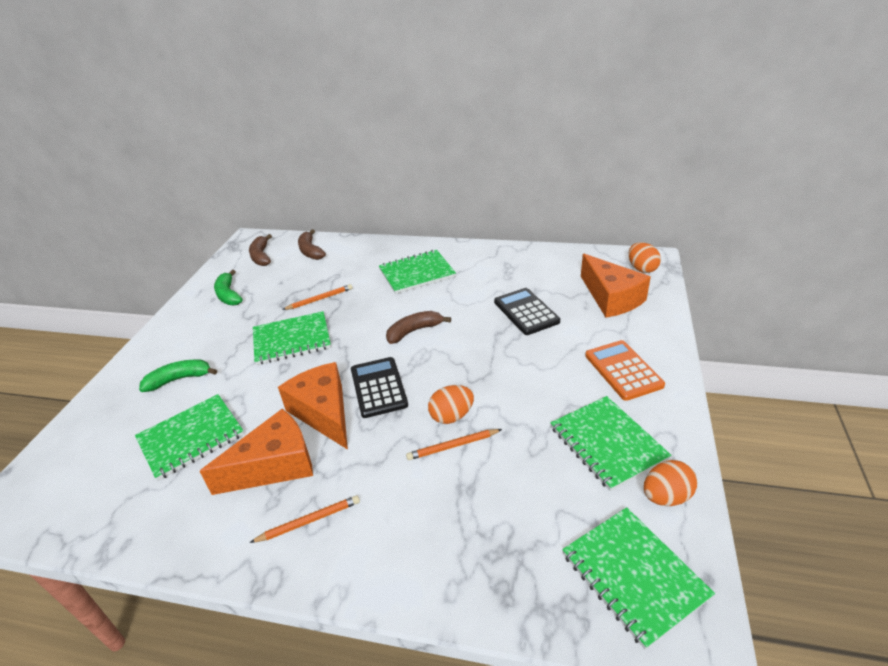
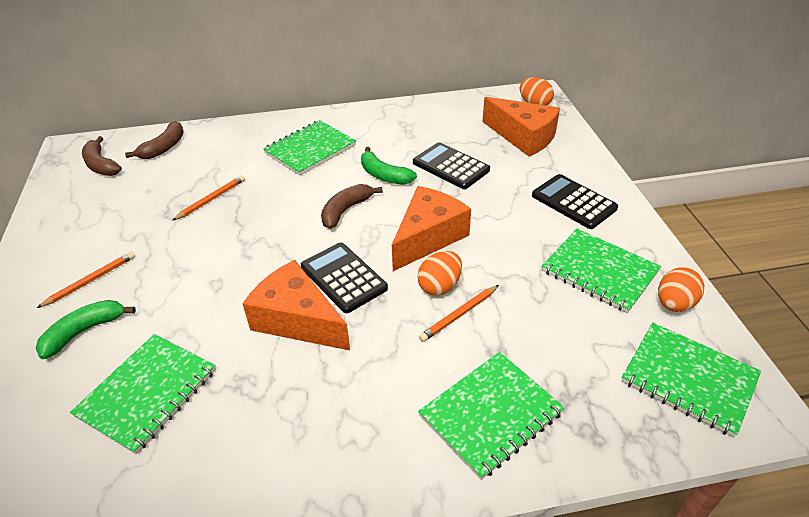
camera: 25 degrees left, 5 degrees up
orange cheese [200,409,313,495] -> orange cheese moved to [392,186,471,271]
green banana [214,270,243,306] -> green banana moved to [361,147,417,185]
orange pencil [249,495,360,543] -> orange pencil moved to [37,252,135,308]
green notebook [253,311,331,365] -> green notebook moved to [418,352,565,480]
brown banana [298,229,326,260] -> brown banana turned 105 degrees counterclockwise [125,121,184,159]
orange calculator [585,340,665,401] -> black calculator [532,174,618,229]

